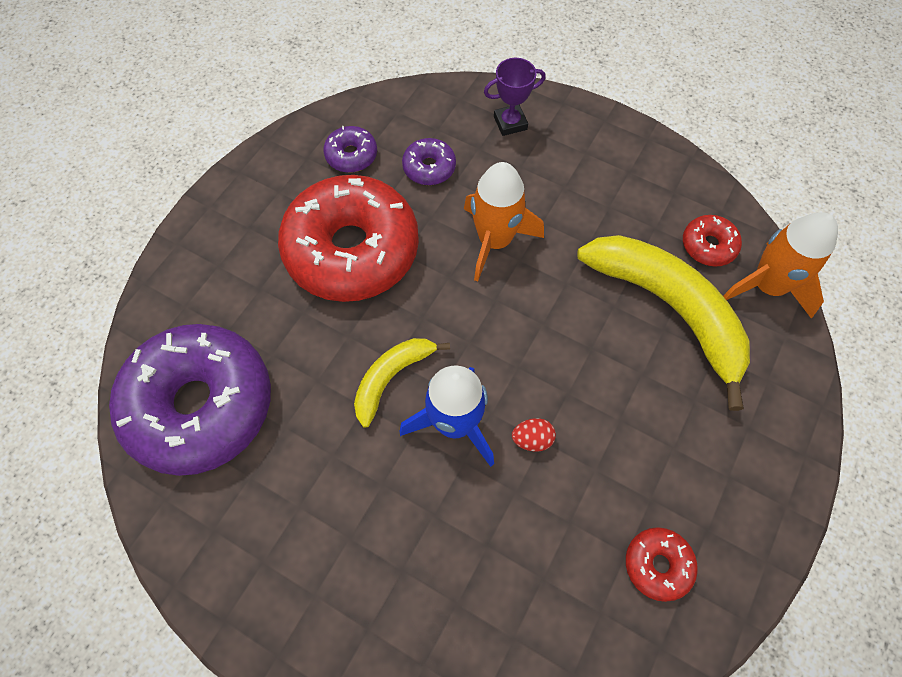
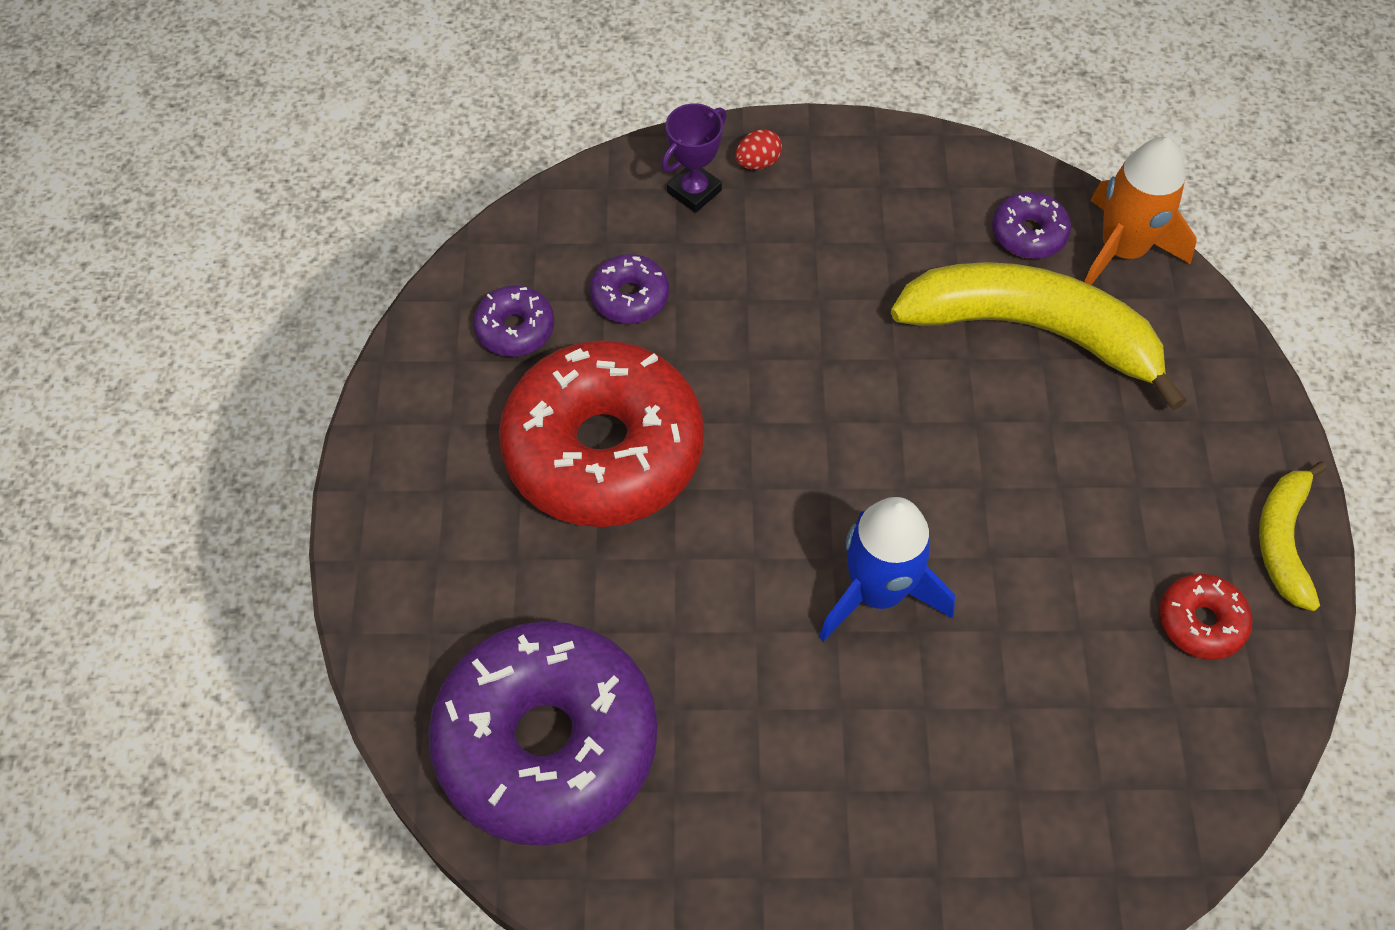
camera: 30 degrees left, 5 degrees down
yellow banana [354,338,450,428] -> yellow banana moved to [1259,461,1327,611]
orange rocket [464,162,544,281] -> none
red egg [512,418,556,452] -> red egg moved to [735,129,782,170]
red donut [683,215,742,267] -> purple donut [992,192,1071,259]

